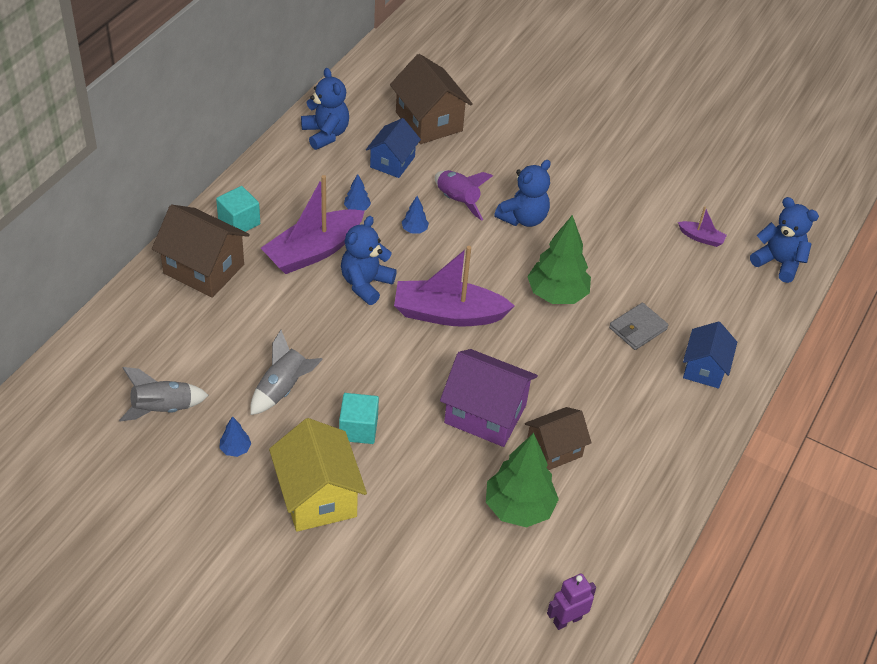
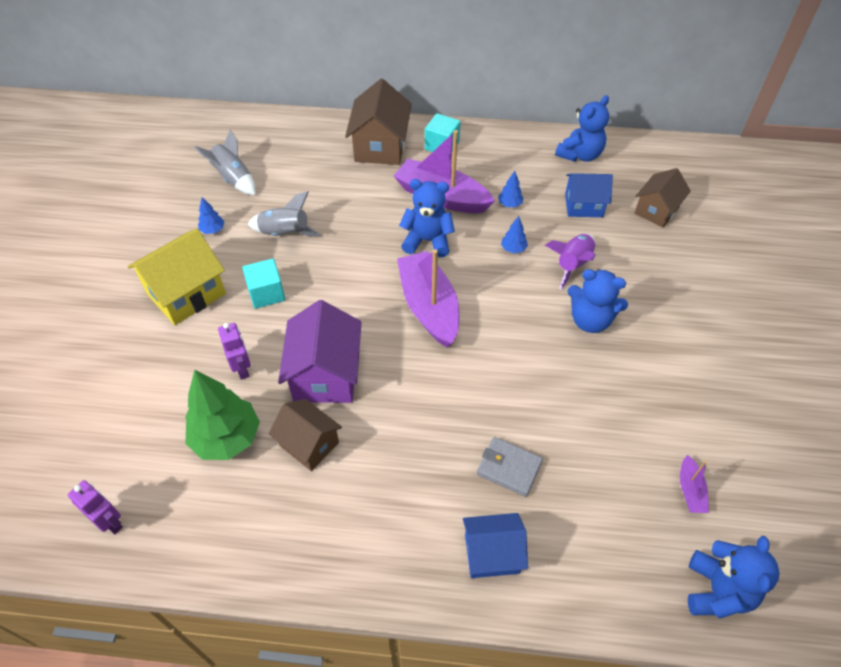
camera: 70 degrees right, 5 degrees up
brown house [390,54,473,144] -> brown house [634,168,691,227], size x0.65
green tree [527,215,591,304] -> none
none -> purple robot [218,323,251,380]

